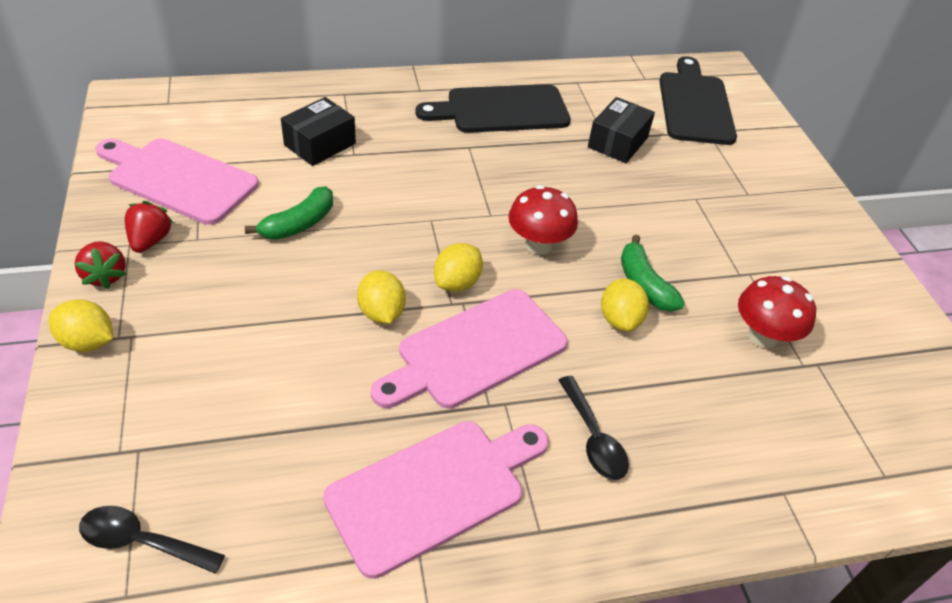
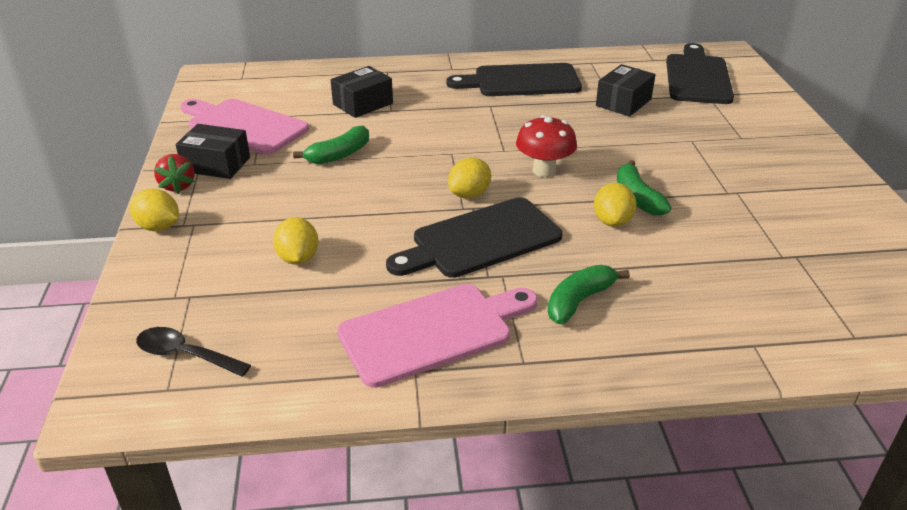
camera: 10 degrees right, 10 degrees down
red strawberry [125,201,173,253] -> black box [176,124,250,179]
yellow lemon [357,270,406,324] -> yellow lemon moved to [273,217,319,265]
pink cutting board [371,289,568,409] -> black cutting board [386,197,562,278]
black spoon [558,376,629,480] -> green banana [548,265,630,324]
red mushroom [738,276,816,348] -> none

